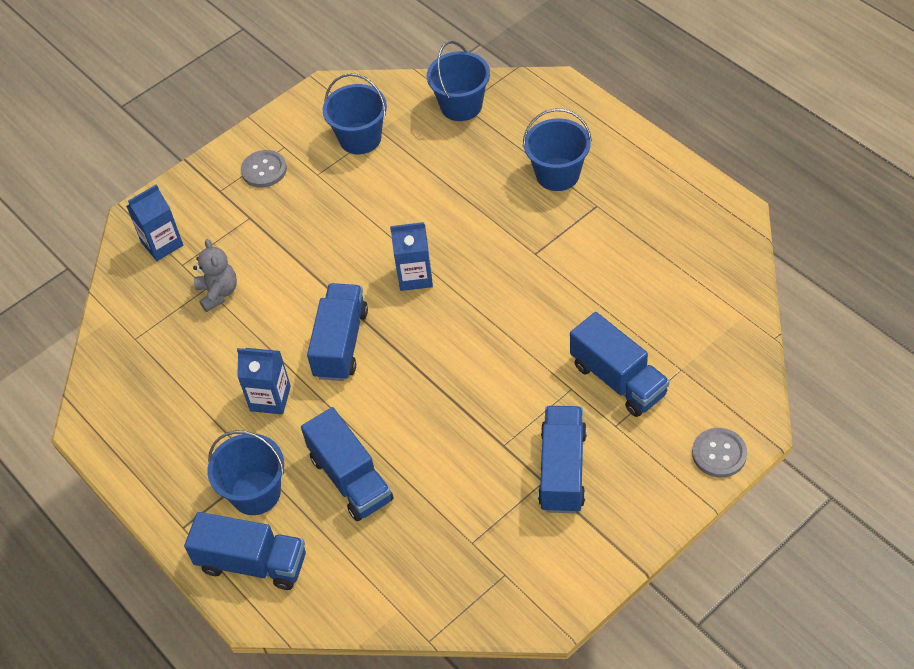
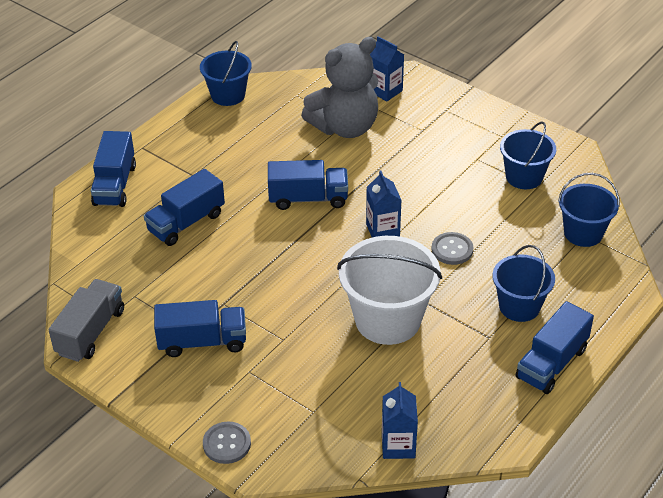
camera: 75 degrees right, 10 degrees down
grey teddy bear [193,239,237,312] -> grey teddy bear [301,37,378,138], size x2.07
blue bucket [207,431,284,515] -> blue bucket moved to [200,41,252,106]
blue carton [237,348,291,414] -> blue carton moved to [382,382,418,459]
grey button [241,150,287,188] -> grey button moved to [431,232,474,265]
blue truck [570,312,670,417] -> blue truck moved to [515,301,594,394]
none -> grey truck [48,279,124,362]
none -> white bucket [337,236,442,345]

